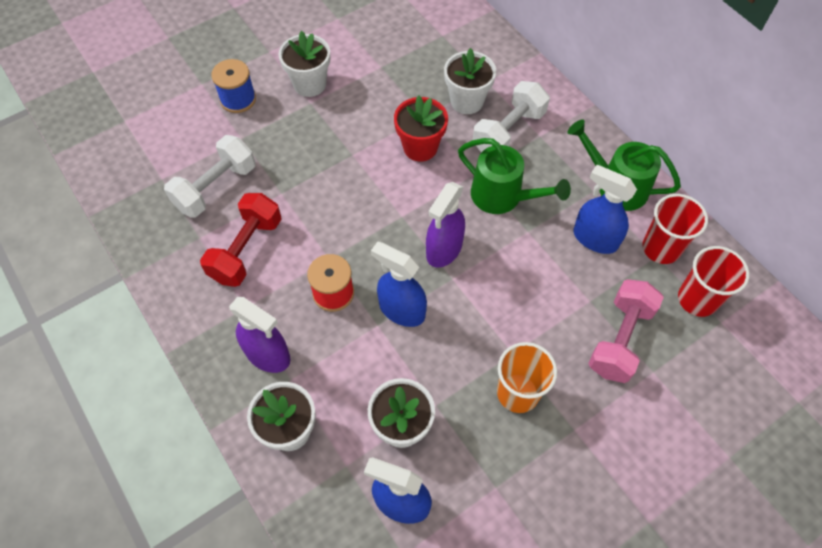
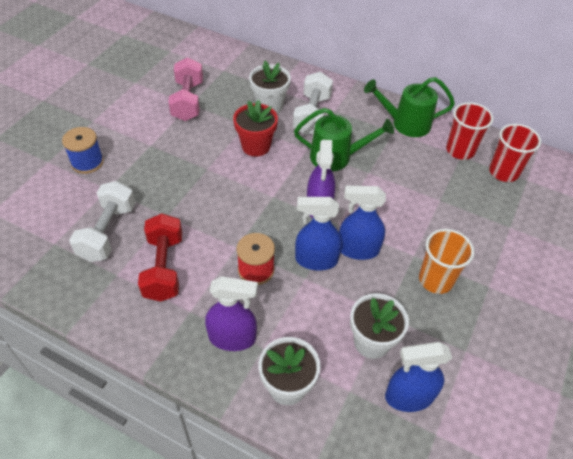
camera: 30 degrees left, 10 degrees down
white flower pot [279,31,330,97] -> none
blue spray bottle [574,165,637,254] -> blue spray bottle moved to [339,186,386,260]
pink dumbbell [588,279,664,383] -> pink dumbbell moved to [168,57,203,121]

